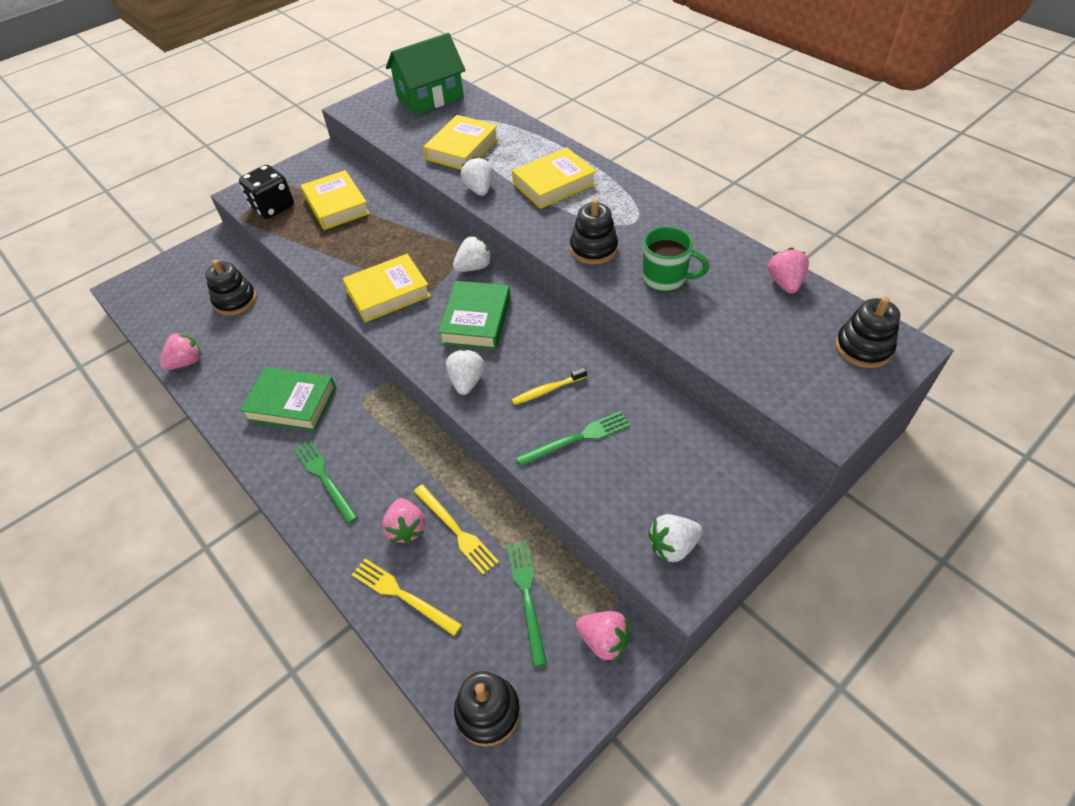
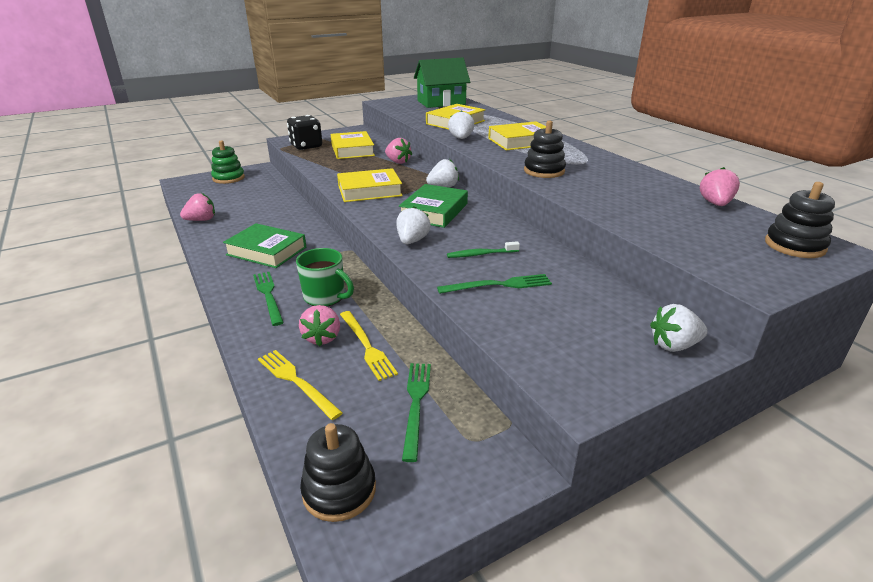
camera: 10 degrees right, 20 degrees down
black stacking toy [206,260,256,315] -> none
yellow toothbrush [512,367,587,405] -> green toothbrush [447,241,520,258]
pink strawberry [576,611,631,662] -> pink strawberry moved to [385,138,412,164]
green mug [642,226,709,292] -> green mug moved to [296,248,354,306]
white strawberry [648,514,703,563] -> white strawberry moved to [650,304,708,352]
none -> green stacking toy [211,140,245,184]

